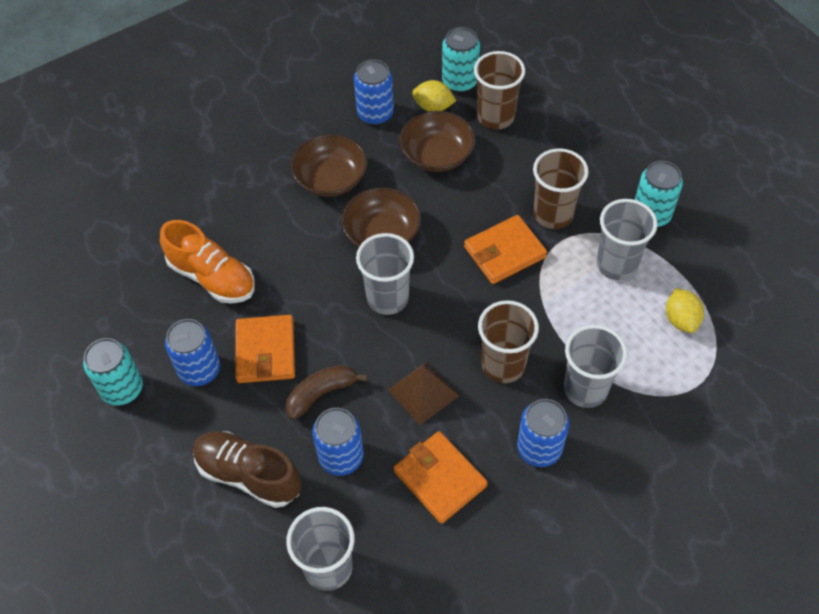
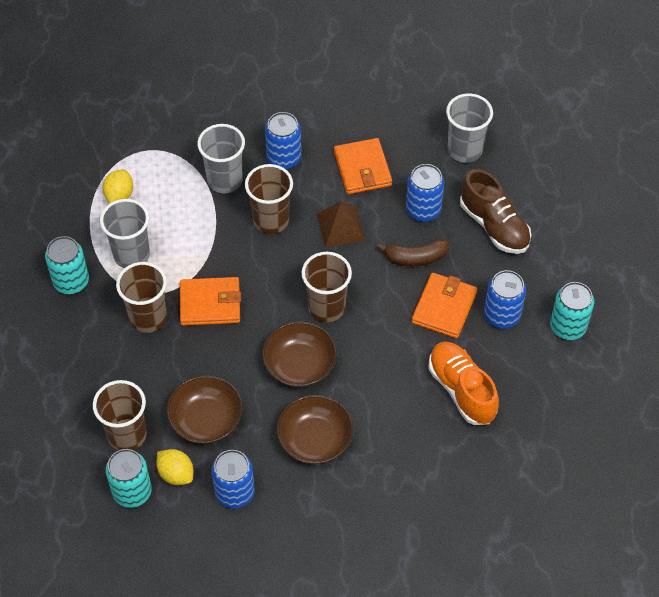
camera: 155 degrees left, 0 degrees up
grey cup [356,233,414,315] -> brown cup [301,252,352,323]

